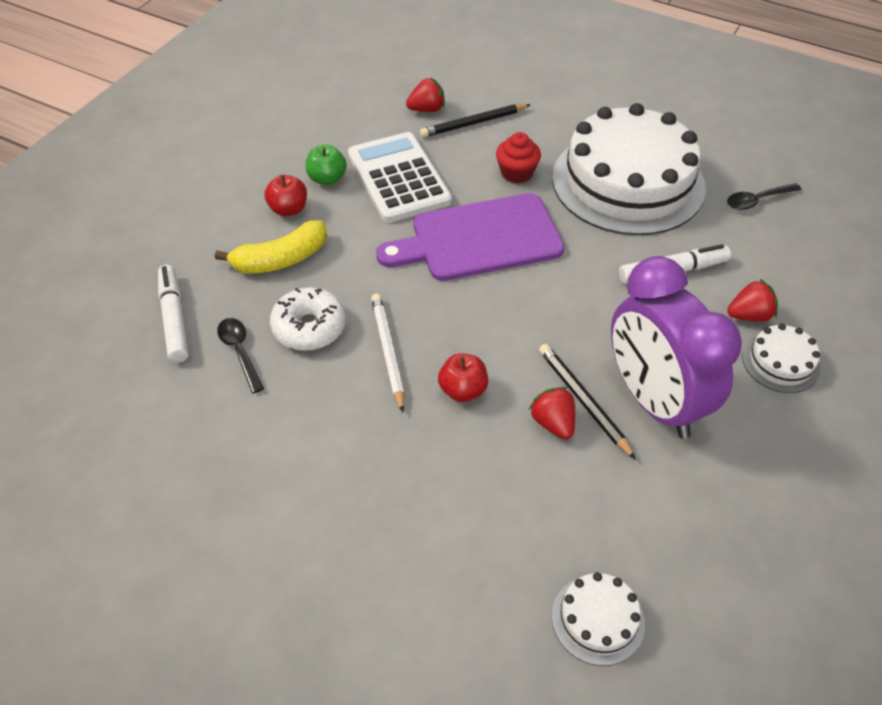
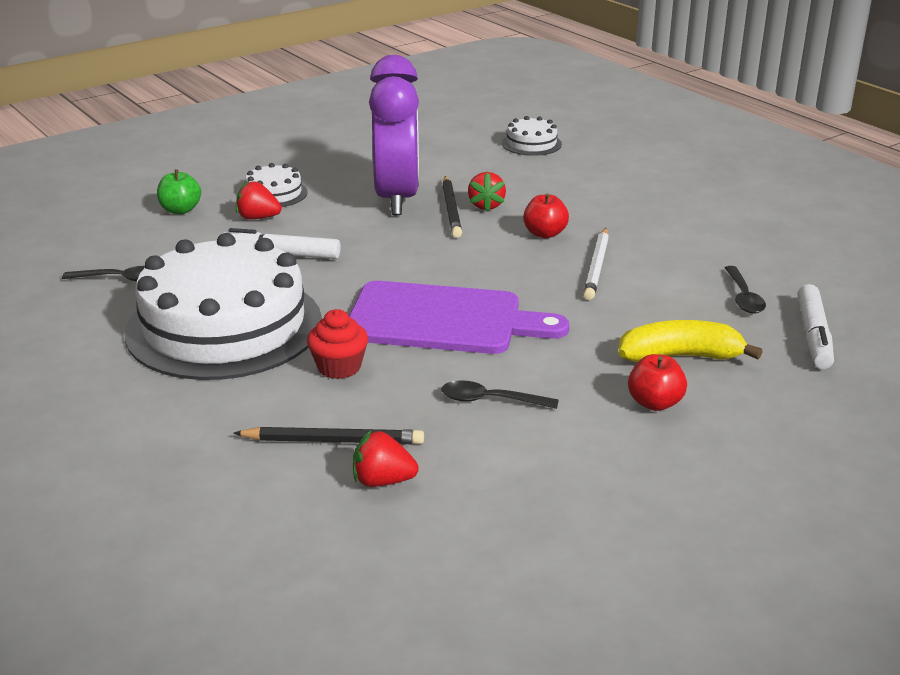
camera: 155 degrees left, 20 degrees down
white donut [270,287,346,351] -> none
green apple [306,145,347,185] -> green apple moved to [157,170,201,214]
white calculator [348,132,452,223] -> black spoon [441,380,559,409]

